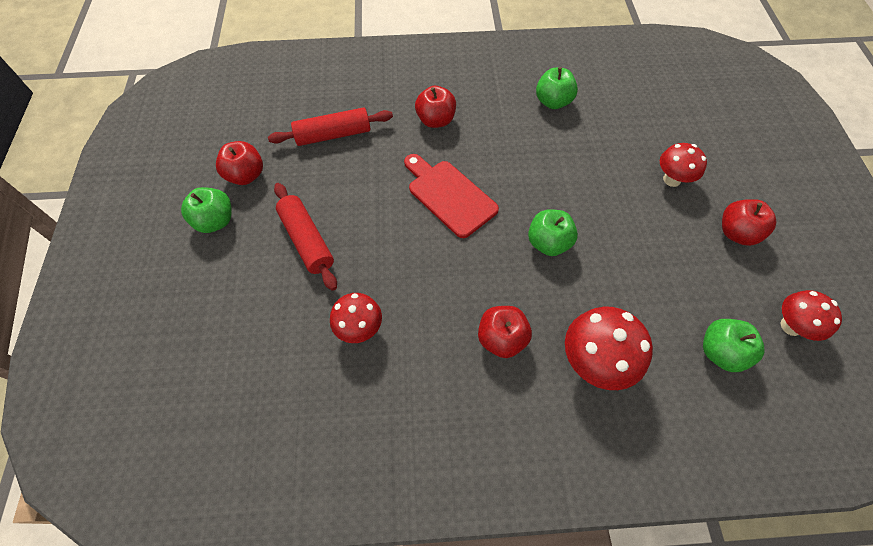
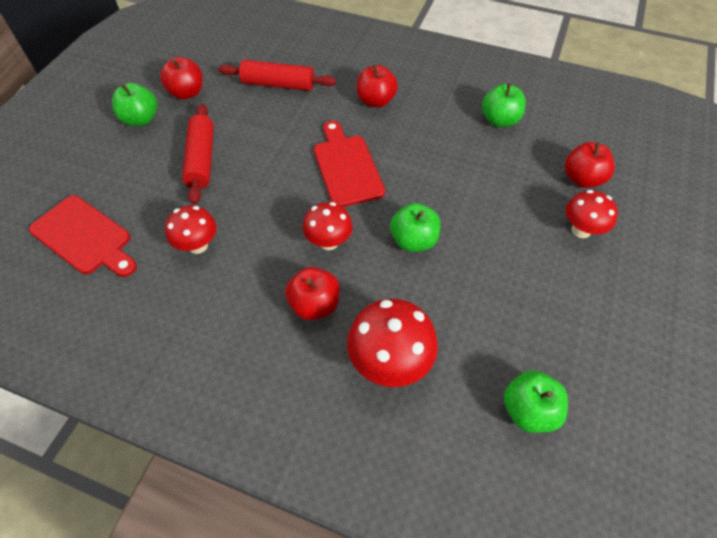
camera: 25 degrees right, 5 degrees down
red apple [722,199,776,246] -> red apple moved to [564,142,615,188]
red mushroom [780,290,842,341] -> red mushroom moved to [302,202,353,250]
none -> red cutting board [29,195,137,277]

